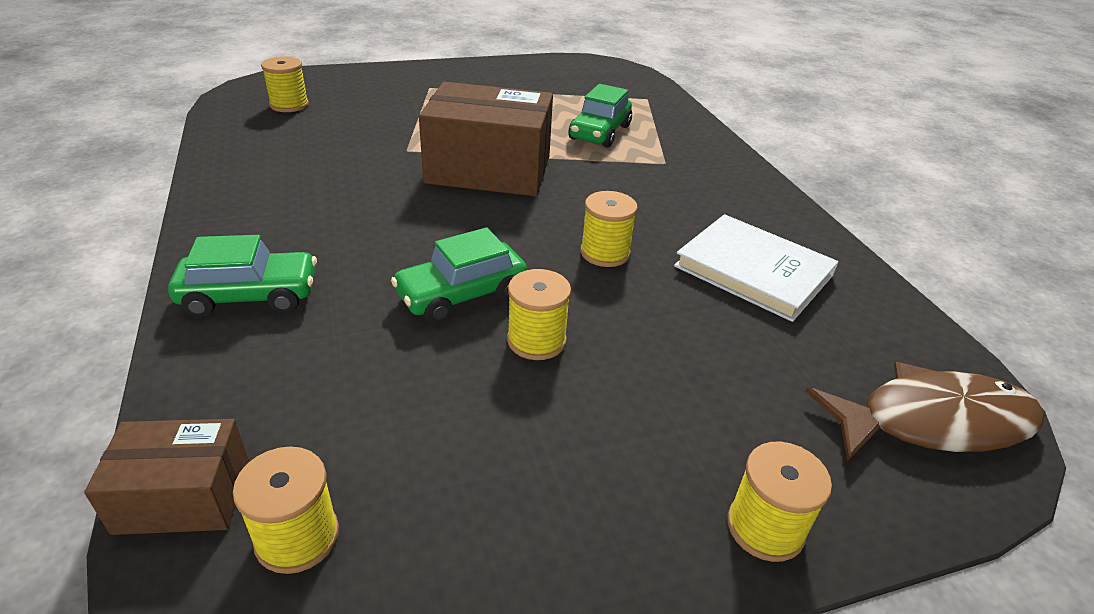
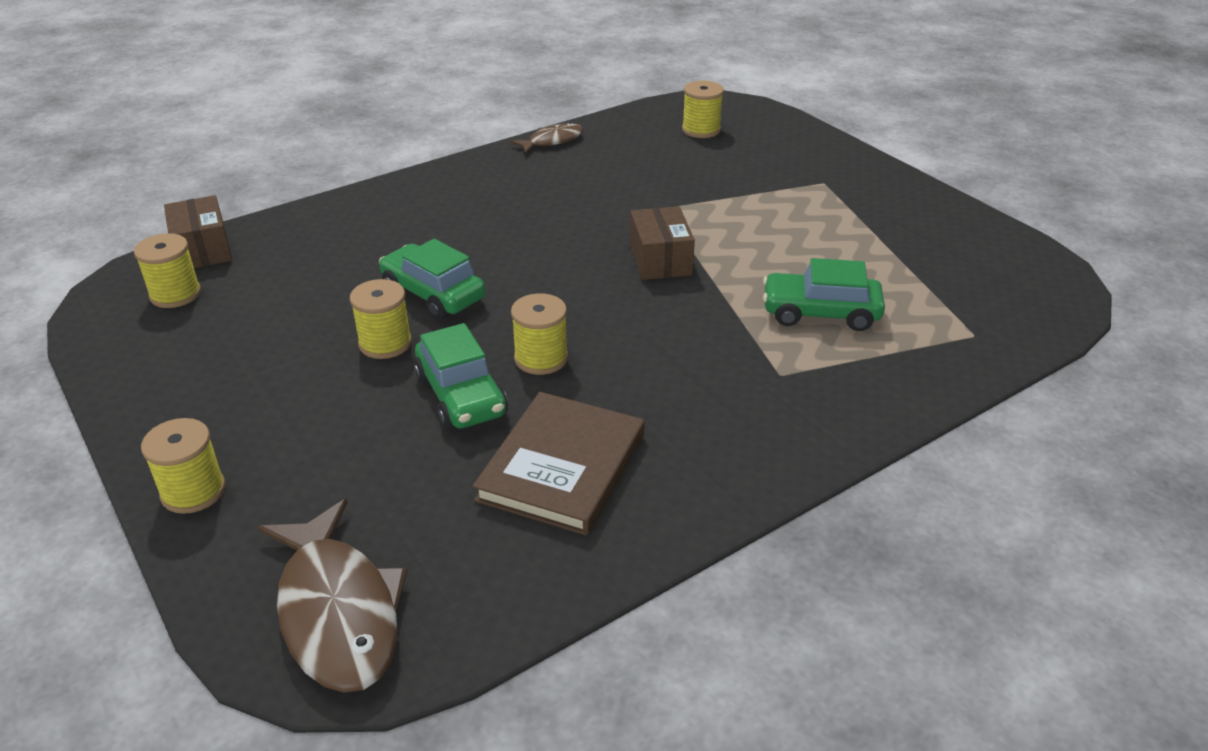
camera: 75 degrees right, 0 degrees up
green car [168,235,317,317] -> green car moved to [414,323,508,430]
brown box [419,82,553,196] -> brown box [630,206,695,280], size x0.53
white book [674,214,839,322] -> brown book [472,392,645,535]
none -> brown fish [511,123,584,153]

